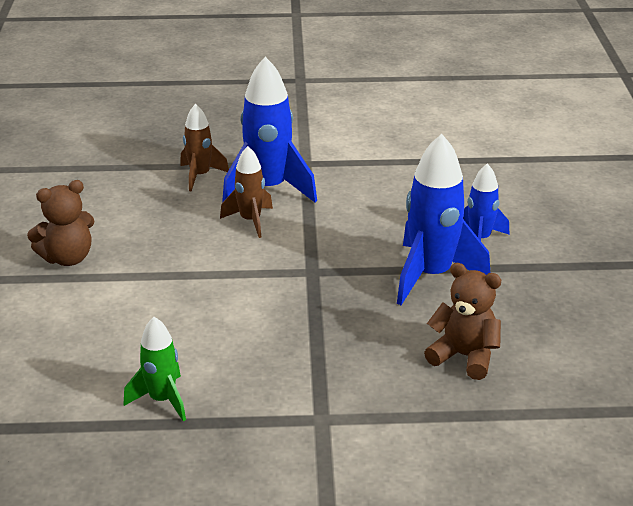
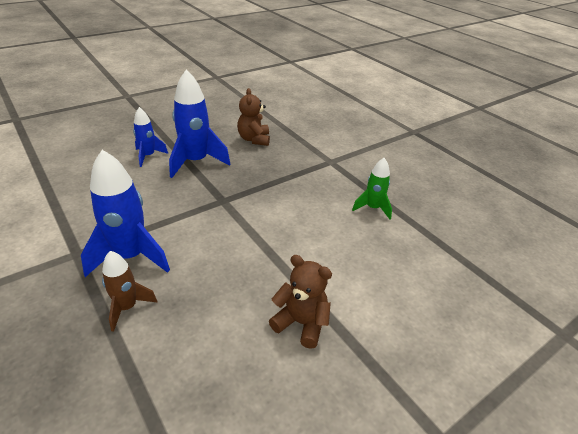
camera: 125 degrees left, 5 degrees up
brown rocket [220,146,273,238] -> none

